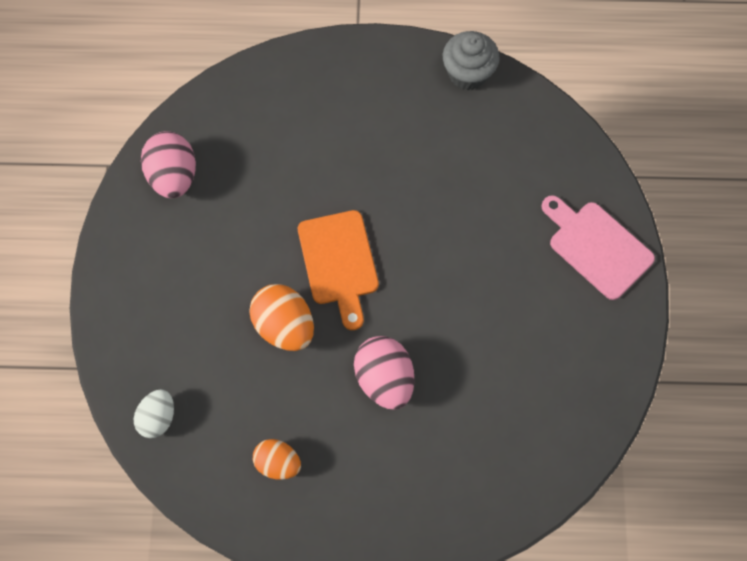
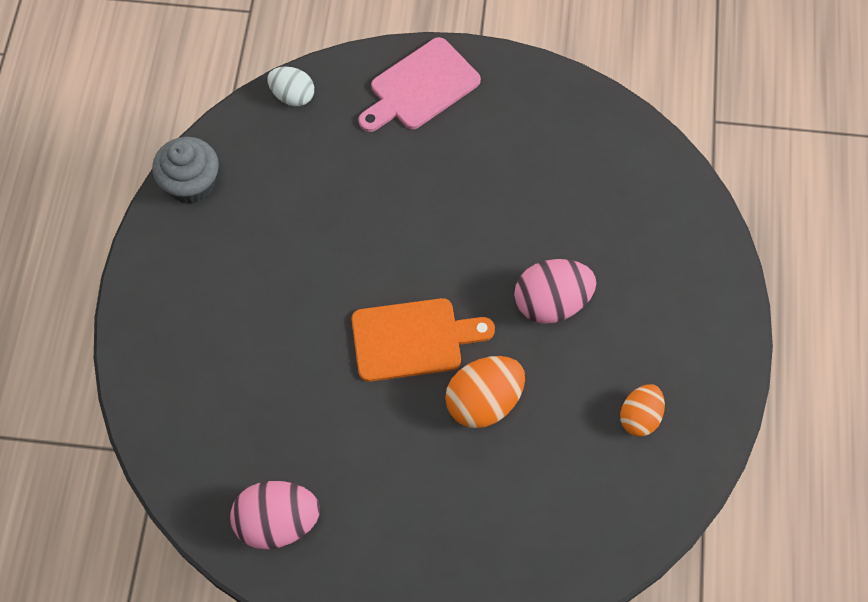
camera: 85 degrees left, 5 degrees down
white egg [134,389,174,438] -> white egg moved to [267,67,314,106]

